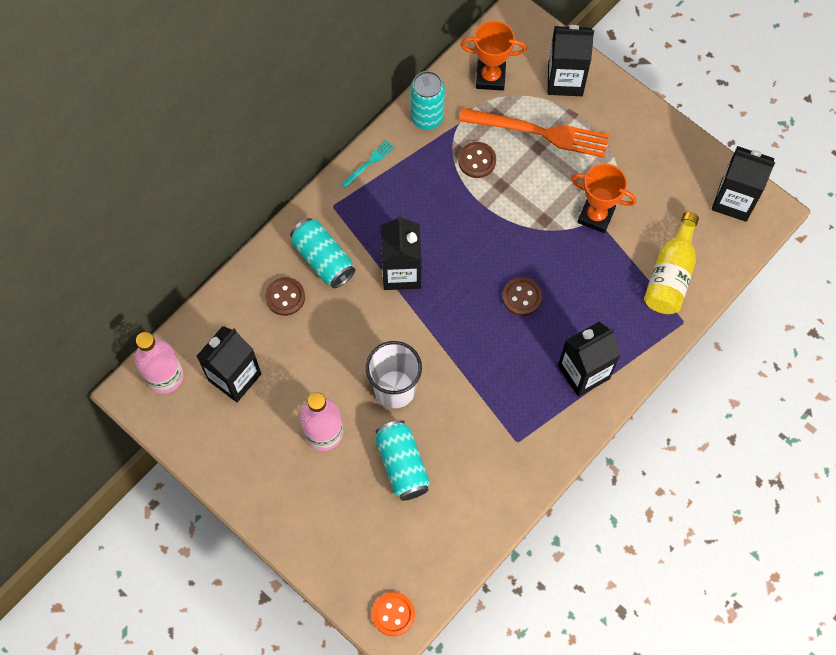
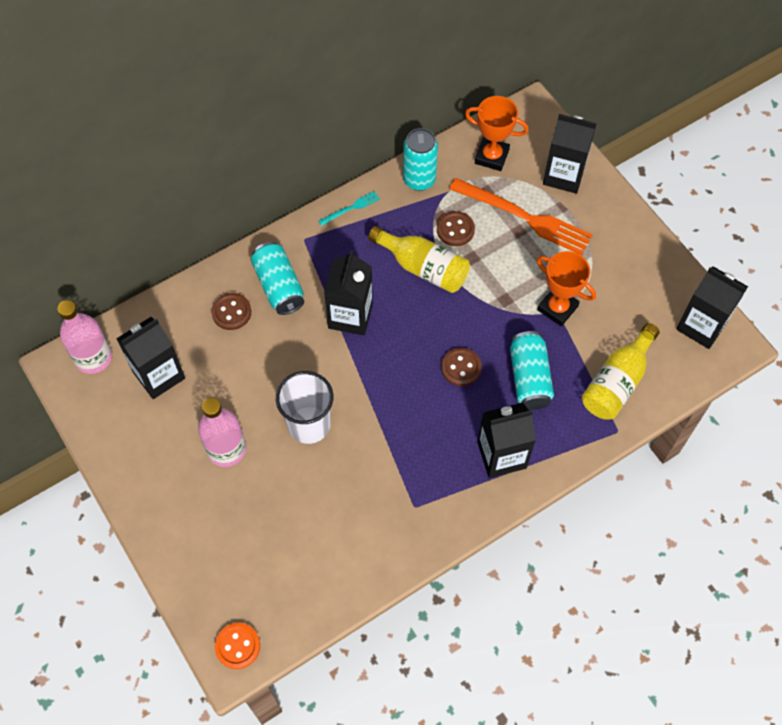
camera: 15 degrees right, 5 degrees down
turquoise can [375,420,430,501] -> turquoise can moved to [510,331,554,410]
none -> yellow bottle [368,226,470,293]

